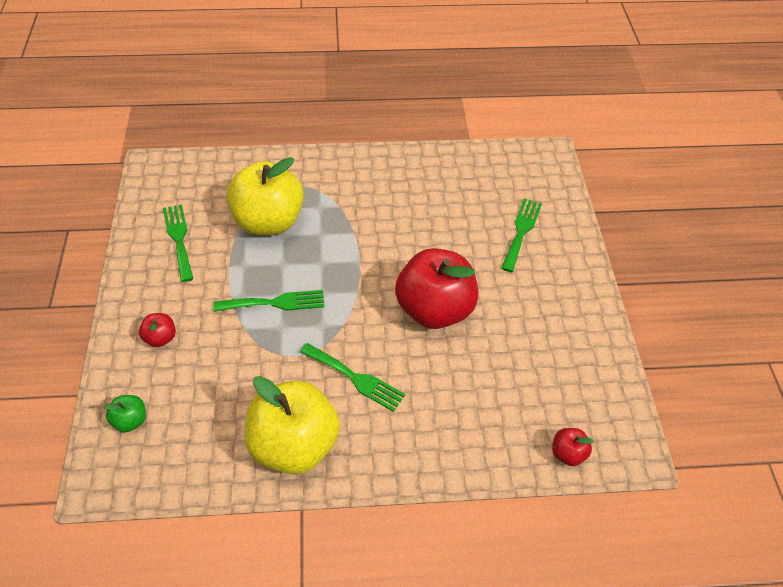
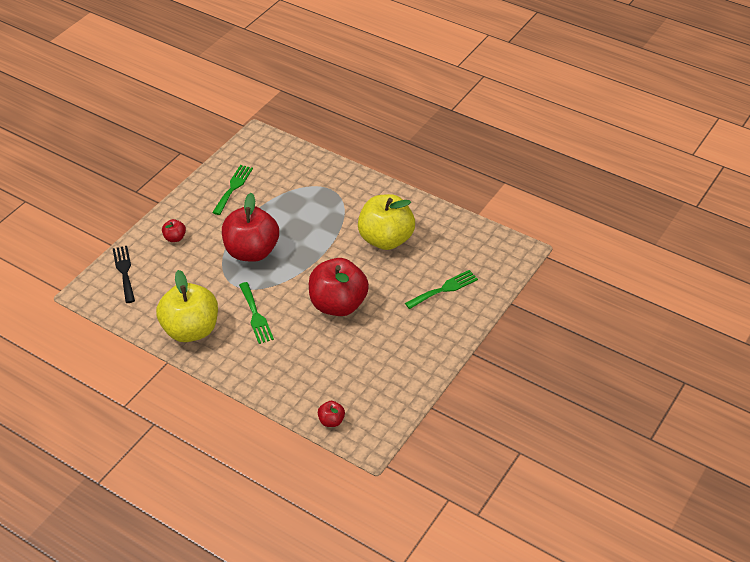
camera: 40 degrees right, 5 degrees down
green apple [104,395,146,432] -> black fork [113,246,135,303]
green fork [214,290,324,312] -> red apple [222,193,279,262]
yellow apple [227,157,304,235] -> yellow apple moved to [358,194,415,250]

